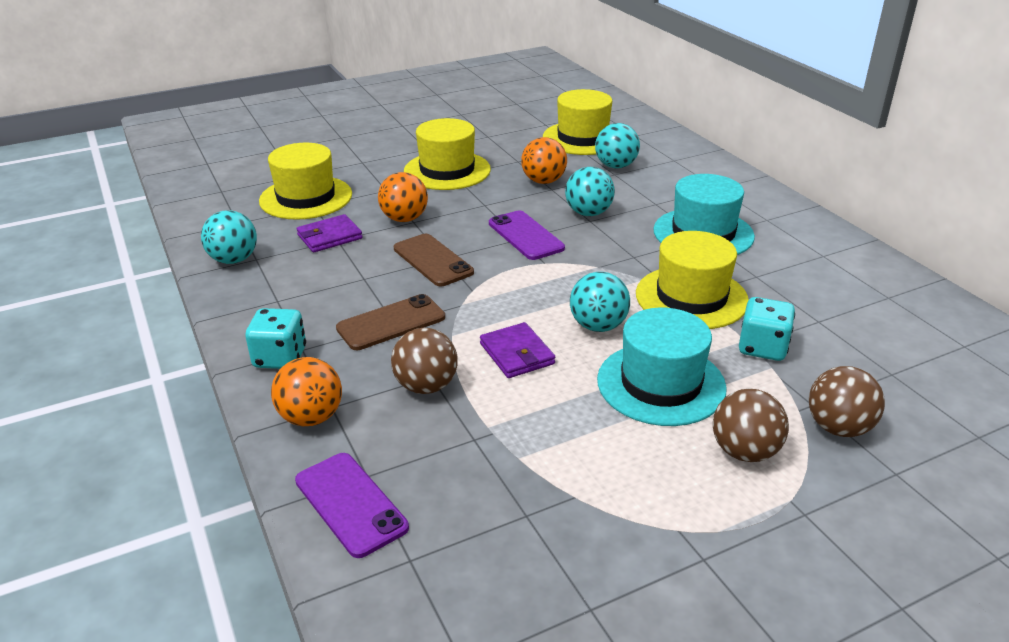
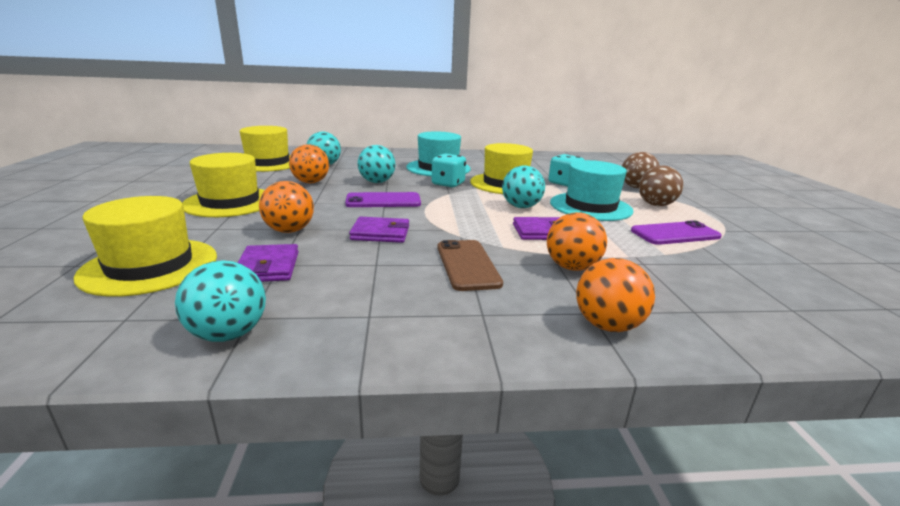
camera: 70 degrees left, 10 degrees down
turquoise dice [245,308,306,369] -> turquoise dice moved to [432,154,466,188]
purple phone [295,453,409,558] -> purple phone moved to [631,220,722,245]
brown ball [391,328,458,394] -> orange ball [547,212,607,271]
brown phone [394,234,474,286] -> purple wallet [349,217,409,243]

